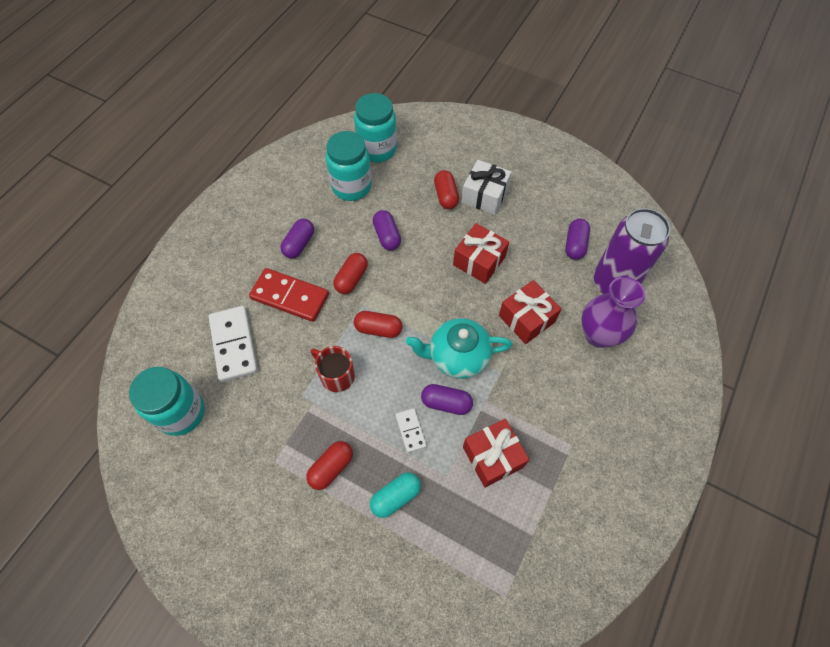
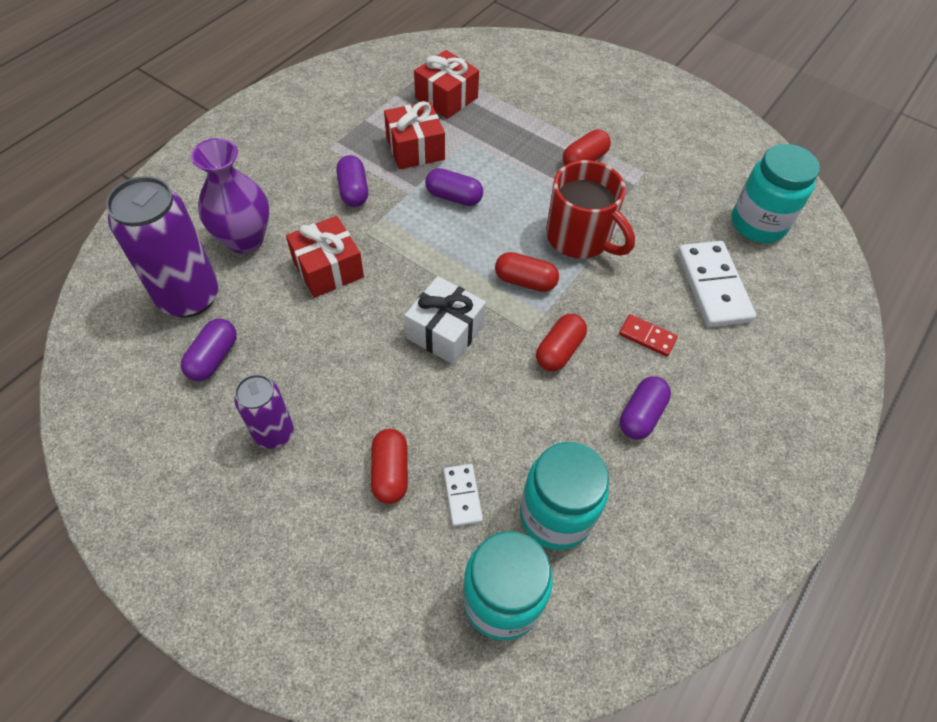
camera: 175 degrees left, 5 degrees down
red domino [249,268,329,322] -> red domino [619,314,678,357], size x0.52
red mug [311,346,355,392] -> red mug [546,160,635,258], size x1.56
turquoise capsule [370,472,421,518] -> none
purple capsule [373,210,401,251] -> purple capsule moved to [337,155,368,207]
white domino [395,408,427,453] -> white domino moved to [444,464,483,527]
turquoise teapot [406,318,512,379] -> none
red gift [453,223,509,284] -> red gift moved to [414,50,479,119]
white gift [462,160,512,215] -> white gift moved to [404,276,486,365]
none -> purple can [234,374,294,449]

